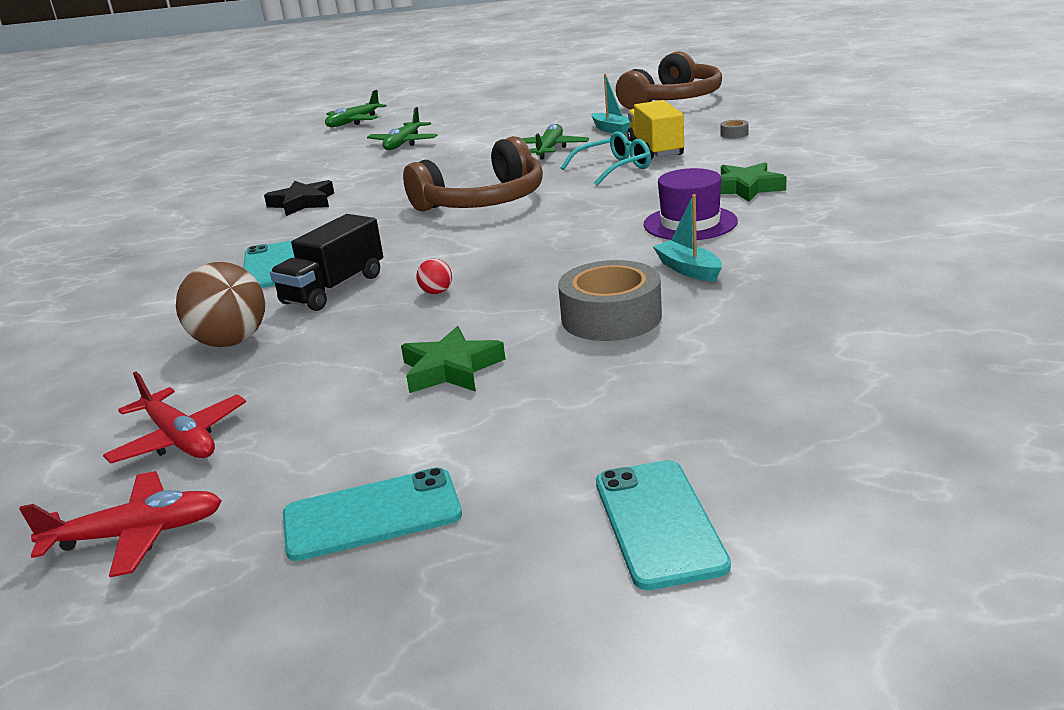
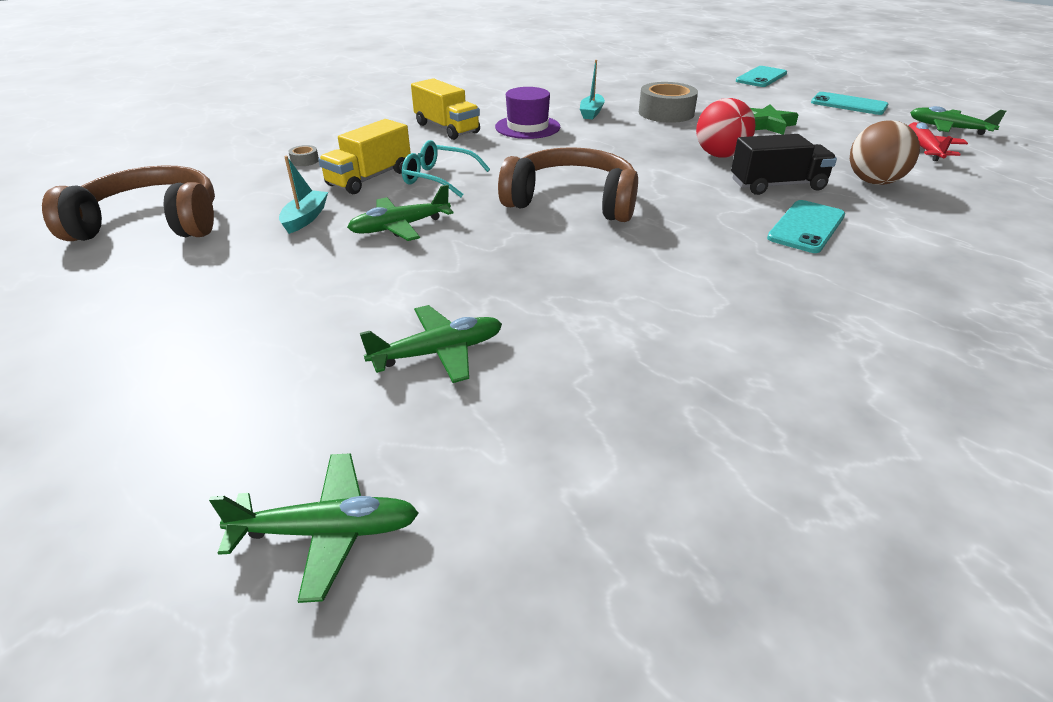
camera: 135 degrees left, 10 degrees up
red plane [19,471,222,577] -> green plane [910,106,1006,135]
black star [264,180,334,216] -> none
red ball [416,259,452,294] -> red ball [696,98,755,157], size x2.23
green star [721,162,787,202] -> yellow truck [411,78,480,140]

